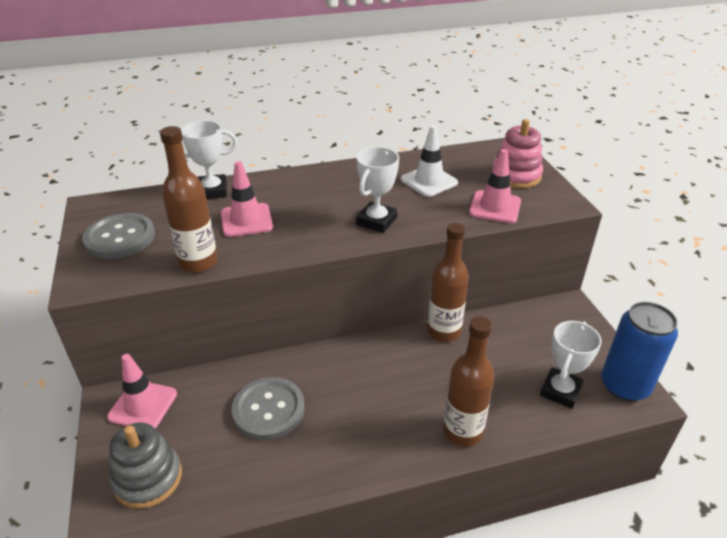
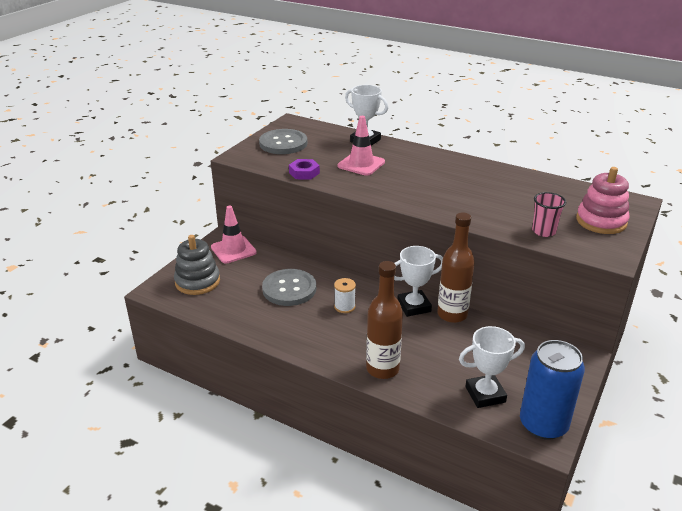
camera: 45 degrees right, 5 degrees down
brown bottle [160,126,218,273] -> purple nut [289,159,320,180]
white trophy [356,147,399,233] -> white trophy moved to [394,246,443,317]
white traffic cone [401,125,458,197] -> none
pink traffic cone [469,149,521,223] -> pink cup [532,192,566,237]
none -> white spool [334,278,356,313]

